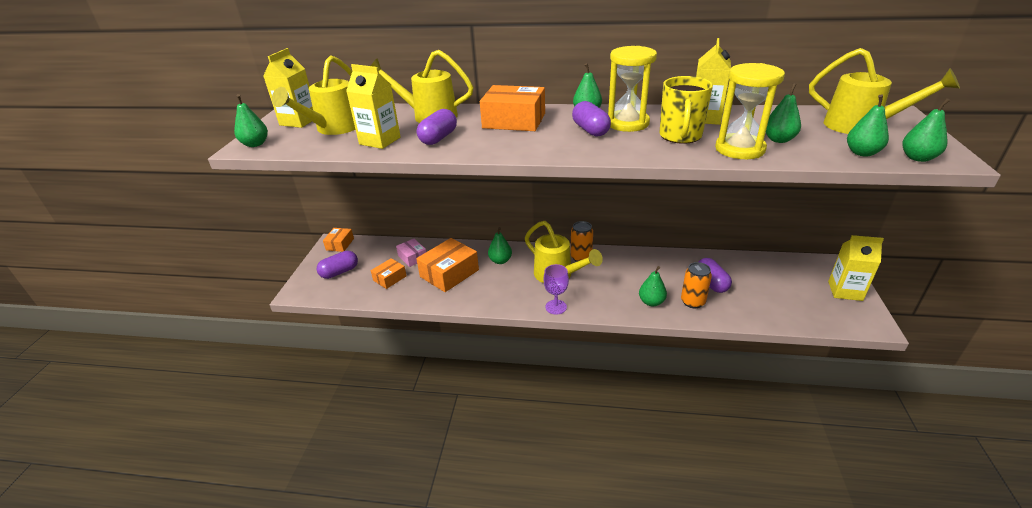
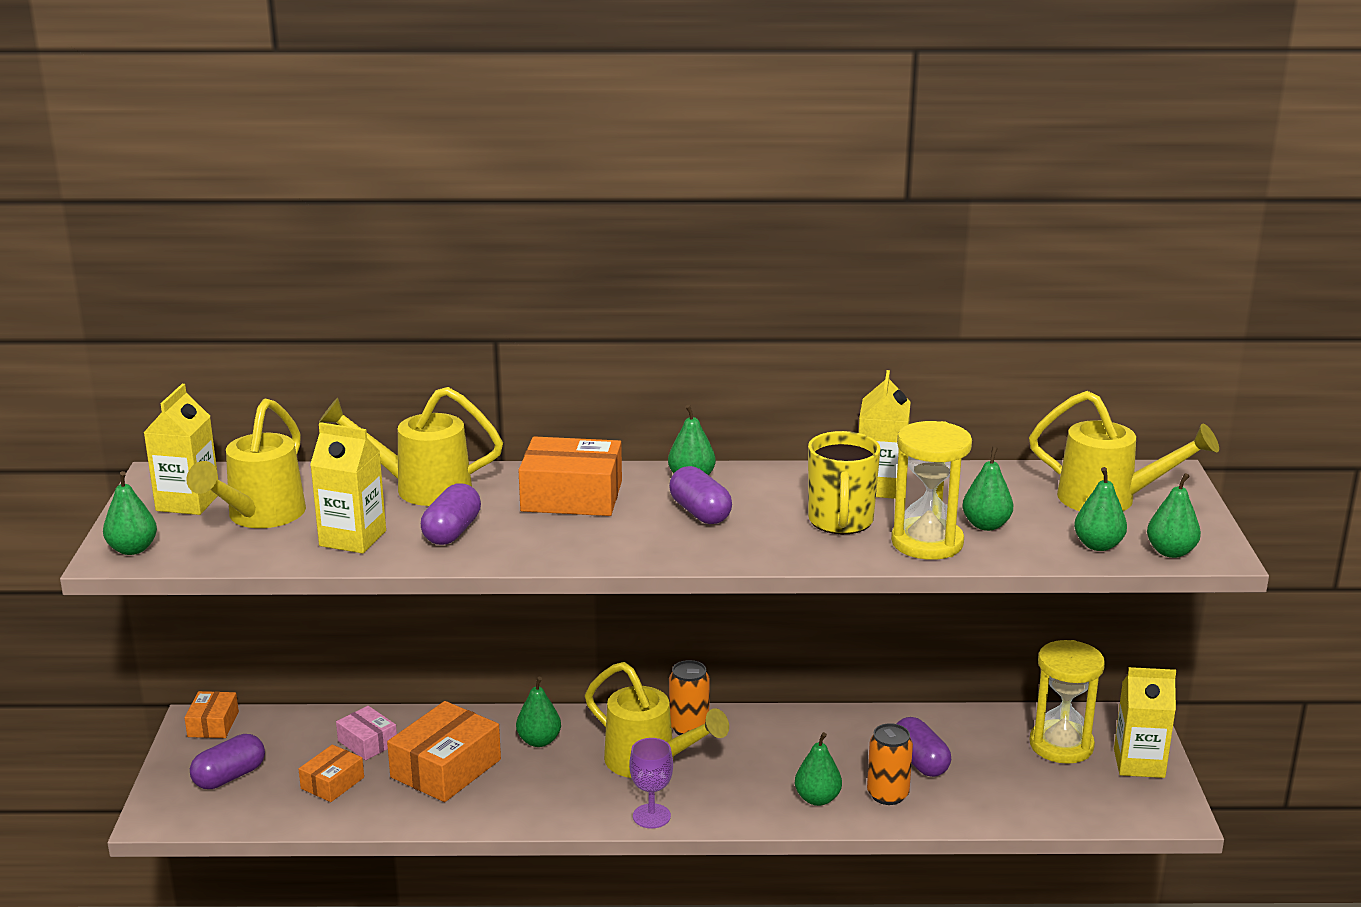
camera: 10 degrees left, 10 degrees down
yellow hourglass [608,46,657,132] -> yellow hourglass moved to [1030,640,1105,764]

